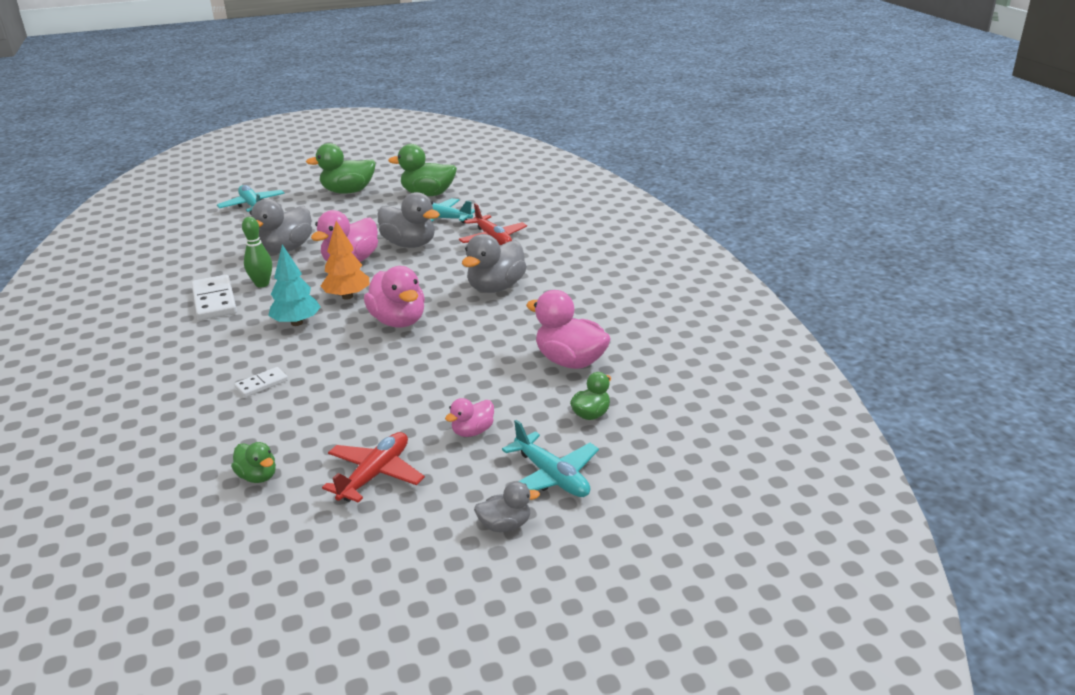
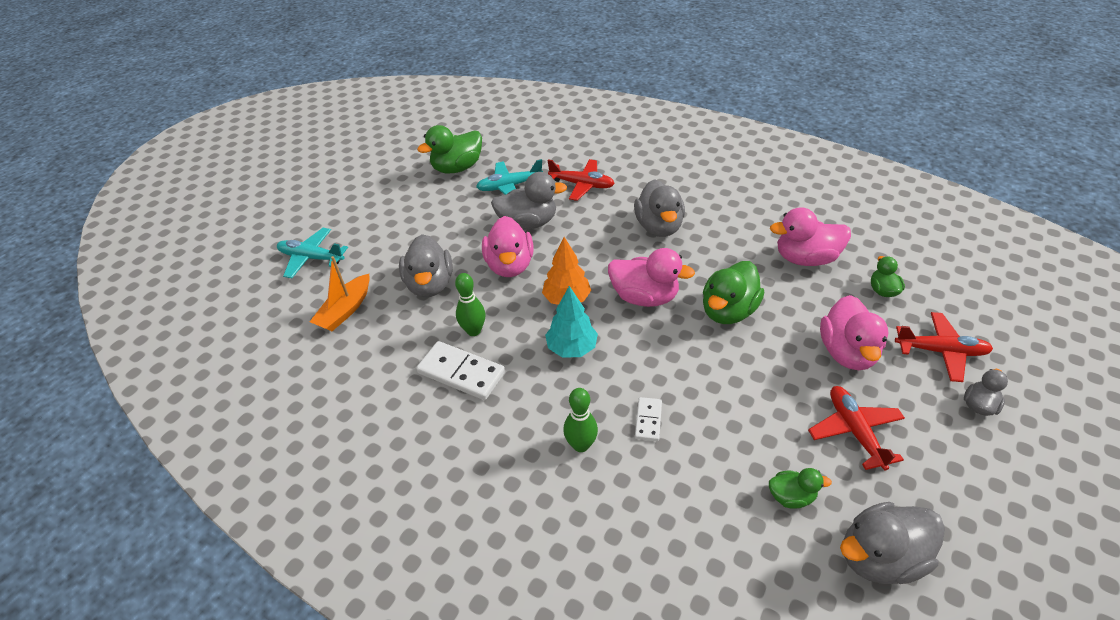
camera: 40 degrees left, 15 degrees up
green duck [306,143,376,194] -> green duck moved to [703,261,764,324]
pink duck [445,398,494,437] -> pink duck [820,295,888,370], size x1.86
turquoise plane [502,420,599,497] -> red plane [895,312,993,382]
none -> orange boat [310,256,370,331]
none -> green bowling pin [563,388,598,452]
none -> grey duck [840,502,945,584]

